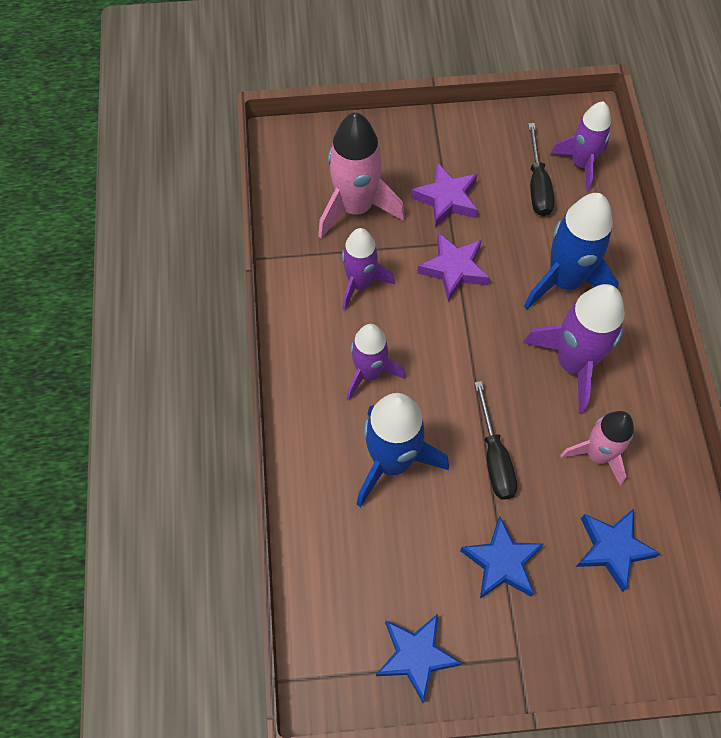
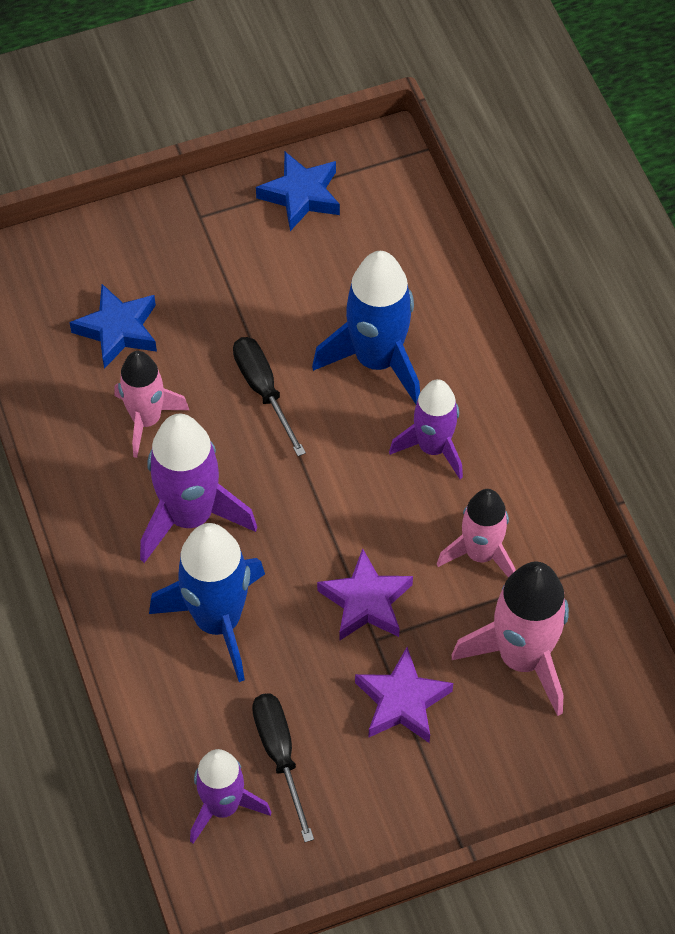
camera: 165 degrees right, 5 degrees down
purple rocket [342,228,395,311] -> pink rocket [437,489,516,578]
blue star [460,517,543,598] -> none

